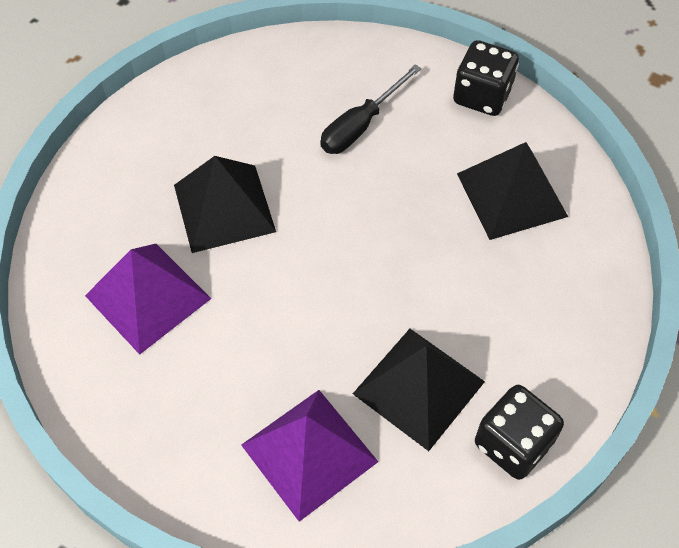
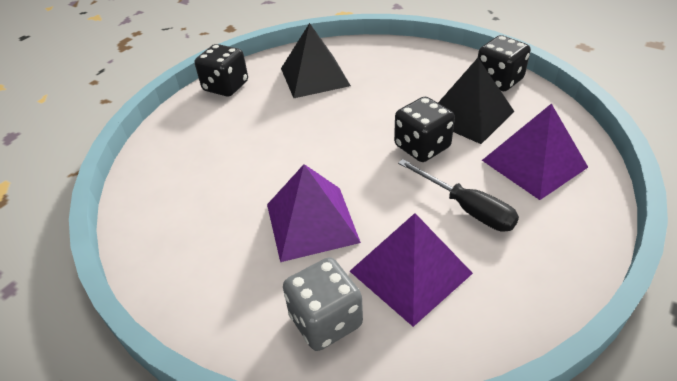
camera: 85 degrees left, 15 degrees down
black pyramid [174,156,276,253] -> purple pyramid [267,164,361,262]
black screwdriver [320,64,421,154] -> black screwdriver moved to [398,159,519,232]
none -> grey dice [283,257,363,351]
none -> black dice [394,97,455,162]

